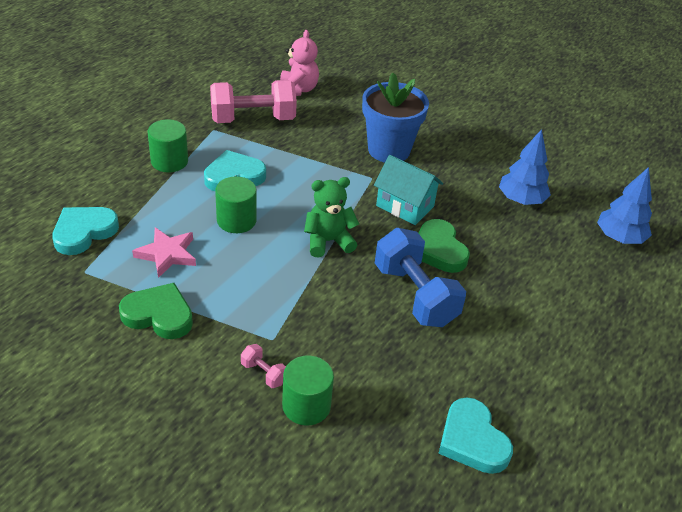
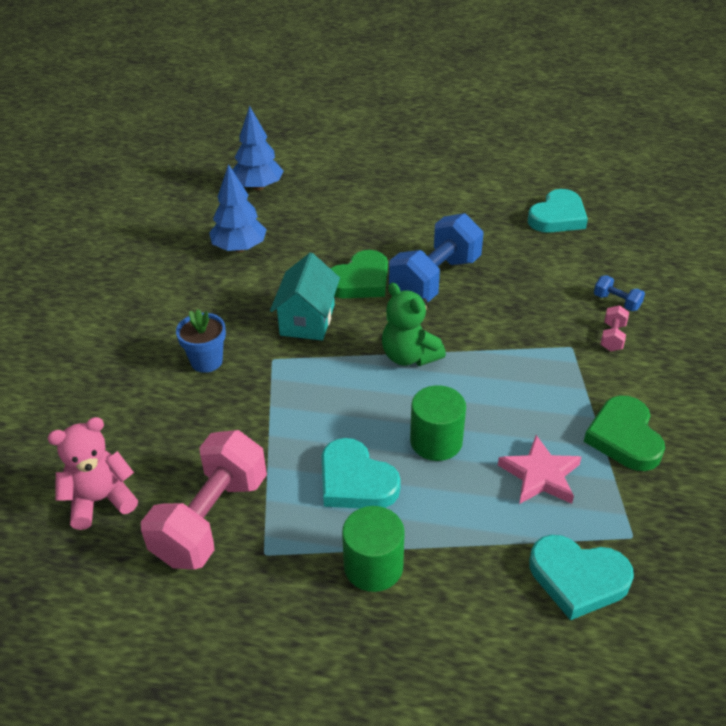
camera: 110 degrees left, 0 degrees up
pink dumbbell [210,80,297,123] -> pink dumbbell turned 60 degrees clockwise [141,430,267,569]
green cylinder [282,356,334,426] -> blue dumbbell [594,275,645,311]
blue flower pot [362,73,429,163] -> blue flower pot [176,309,226,373], size x0.55

